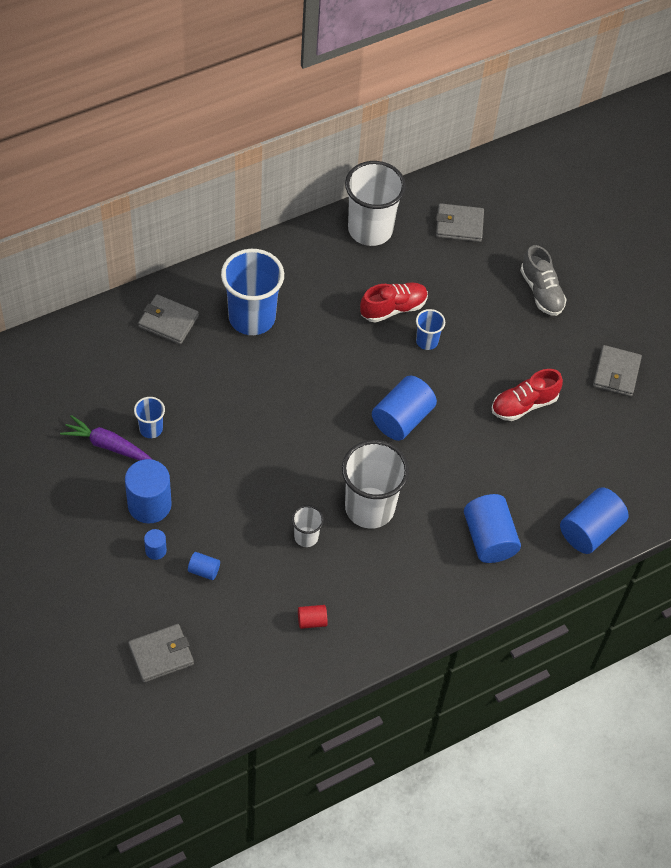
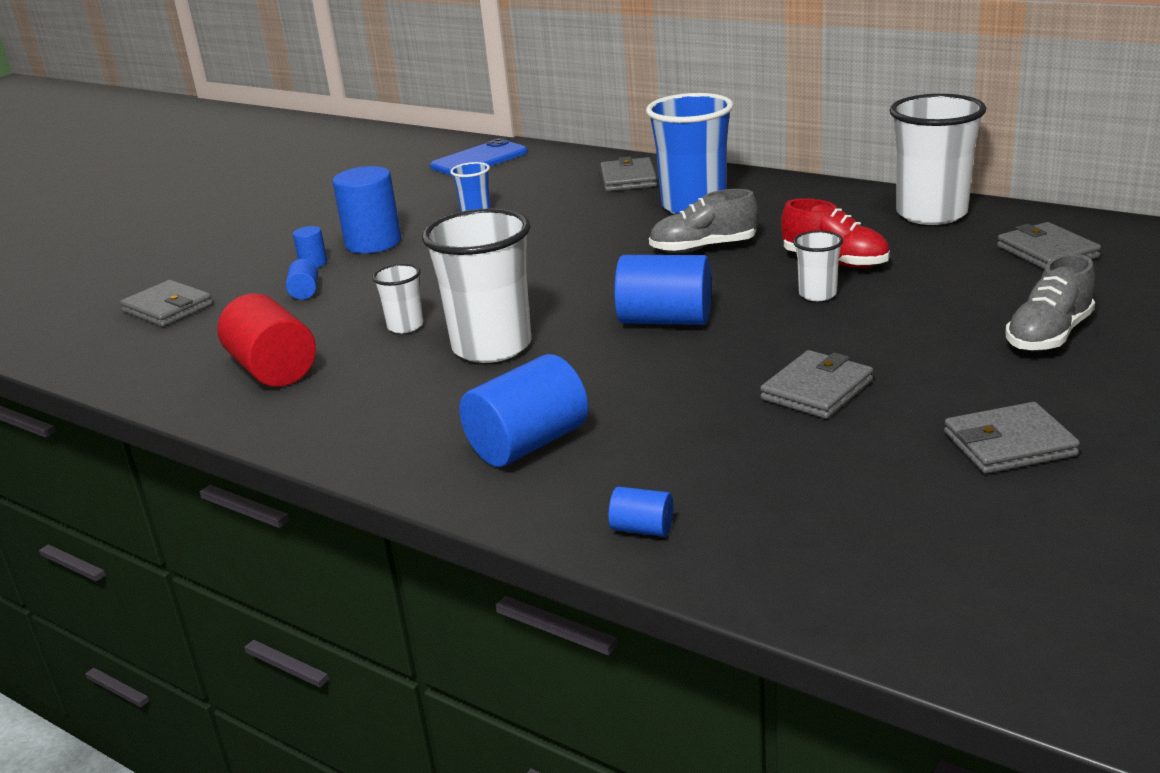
camera: 70 degrees right, 30 degrees down
purple carrot [60,415,153,460] -> none
red cylinder [298,605,328,629] -> red cylinder [218,293,316,387], size x2.09
blue cup [416,309,445,350] -> white cup [793,231,843,301]
red shoe [492,369,563,421] -> grey wallet [760,350,873,419]
blue cylinder [560,487,629,554] -> blue cylinder [608,487,673,536], size x0.48
none -> blue phone [430,138,528,176]
none -> grey shoe [649,189,758,253]

